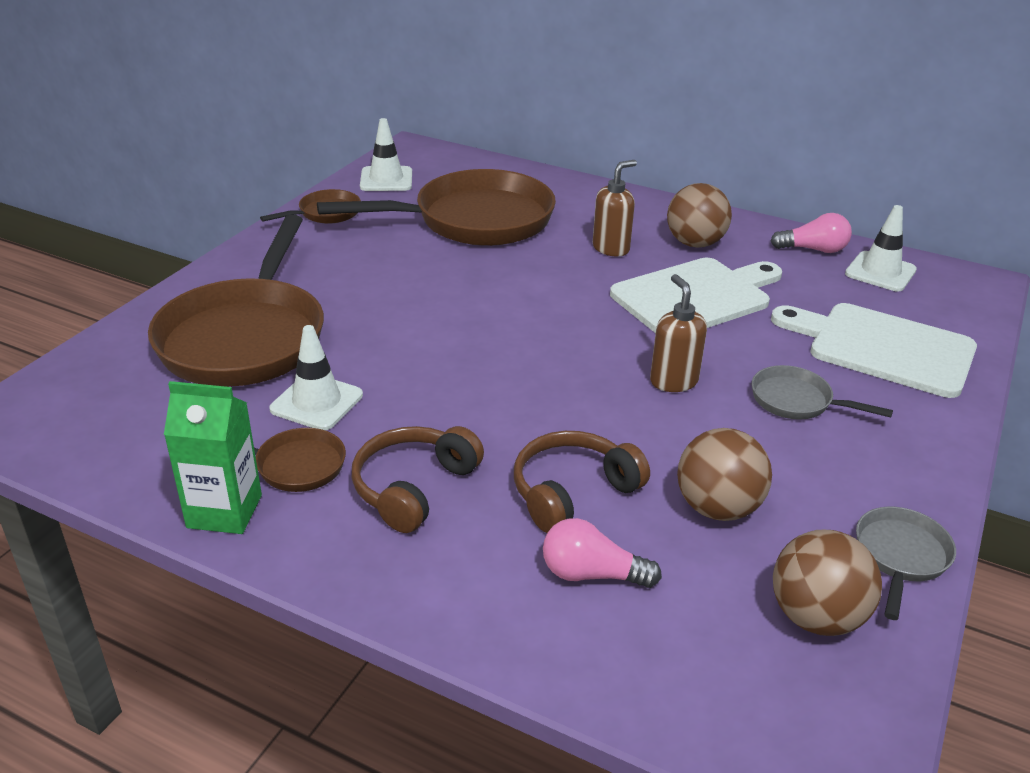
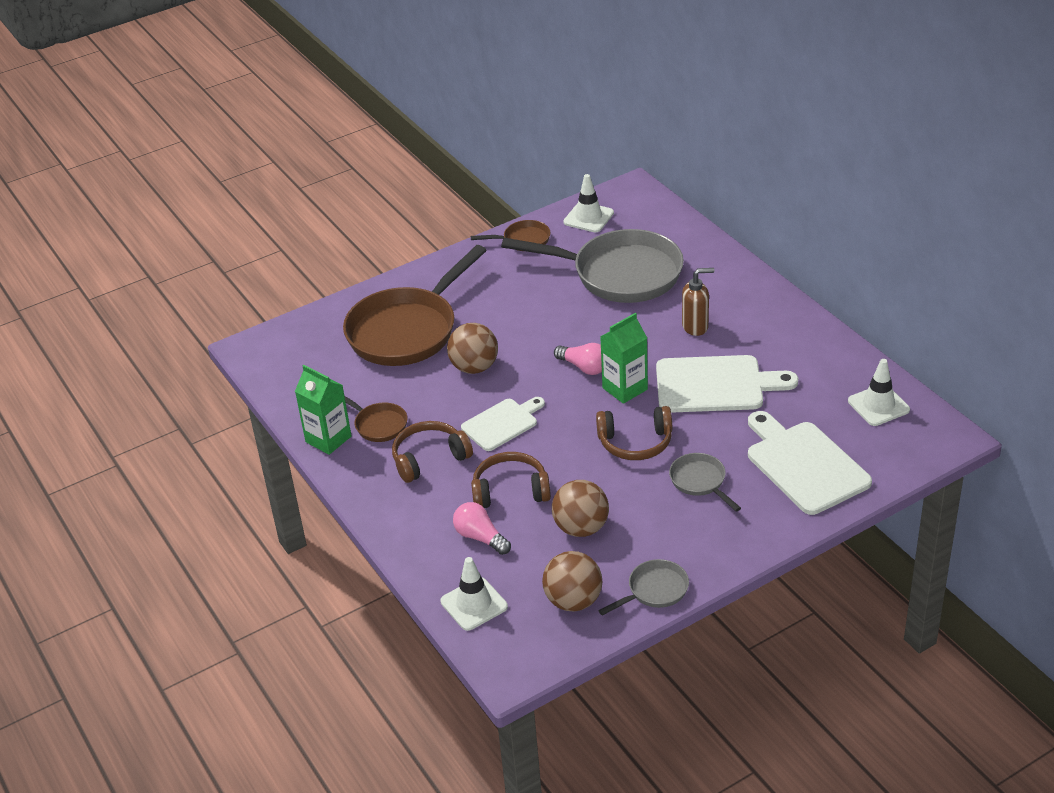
camera: 35 degrees right, 5 degrees up
white traffic cone [270,325,363,430] -> white traffic cone moved to [440,557,508,631]
brown pan [317,169,556,246] -> grey pan [501,229,684,303]
brown soap dispenser [650,274,707,392] -> brown headphones [596,406,672,460]
brown ball [667,183,732,248] -> brown ball moved to [447,323,498,374]
pink light bulb [771,213,852,253] -> pink light bulb moved to [554,343,602,375]
none -> white cutting board [461,397,545,451]
none -> green carton [600,313,648,404]

